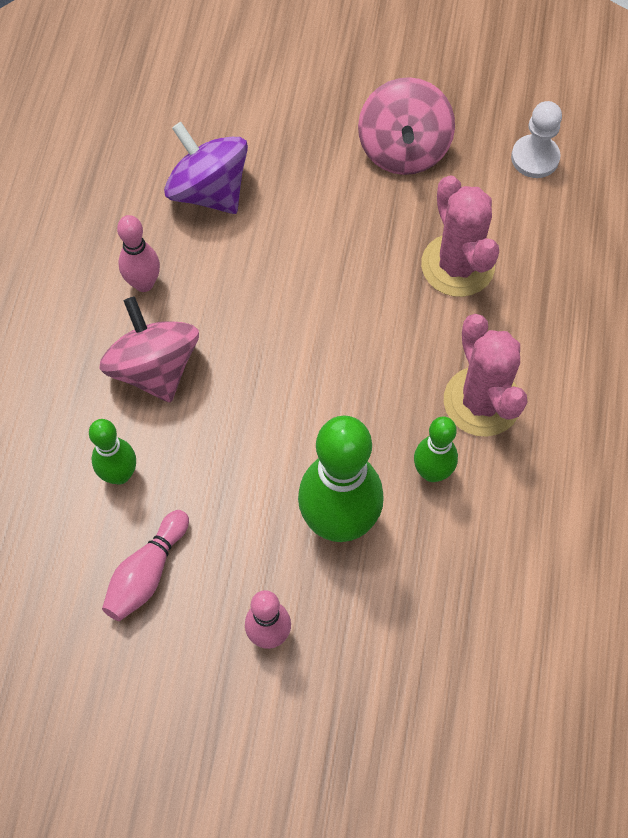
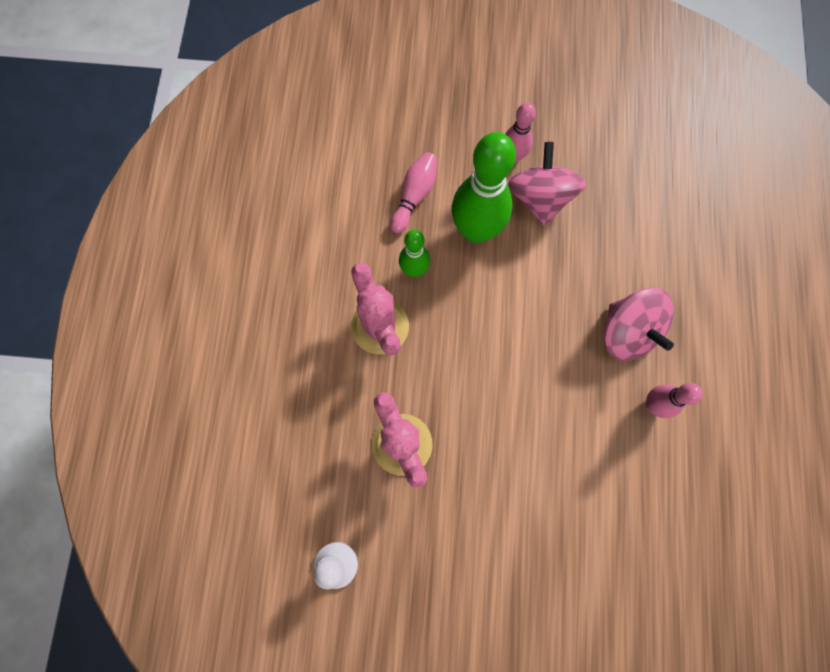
camera: 175 degrees right, 10 degrees up
green bowling pin [89,419,136,485] -> none
pink bowling pin [102,510,189,621] -> pink bowling pin moved to [390,152,437,233]
purple spinning top [164,122,248,214] -> none
pink spinning top [358,77,455,175] -> pink spinning top moved to [508,142,586,226]

